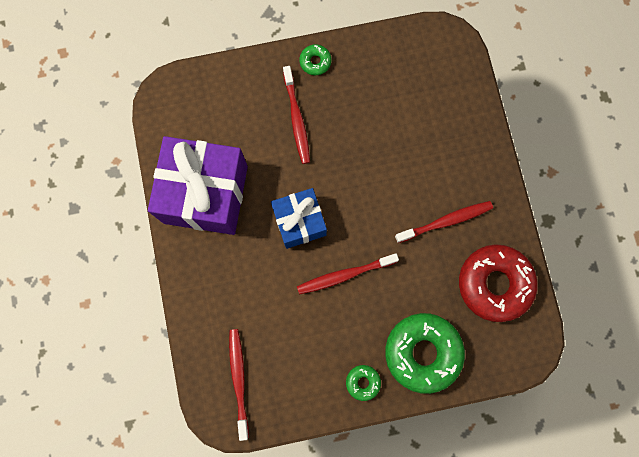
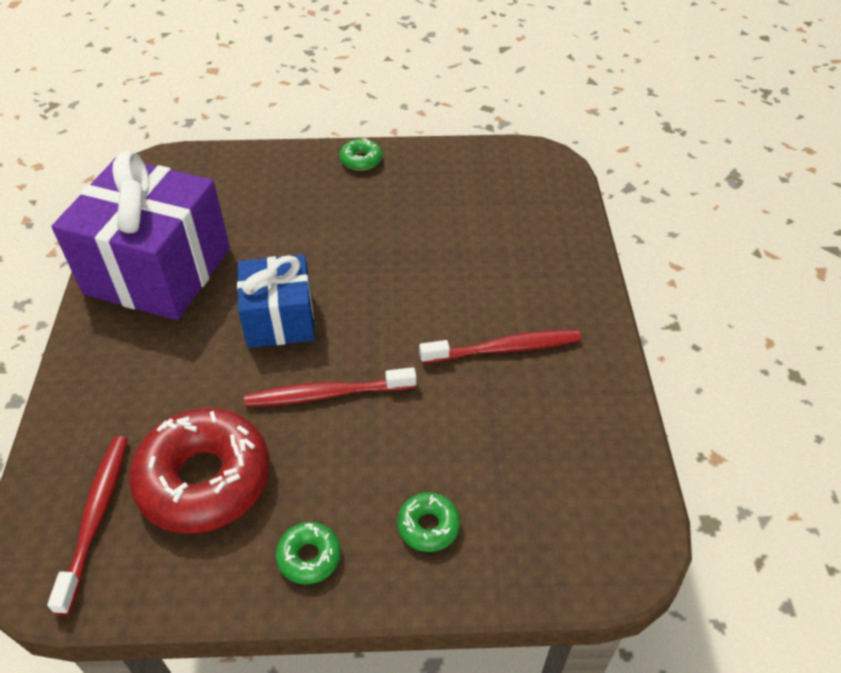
camera: 10 degrees right, 30 degrees down
red toothbrush [283,66,310,164] -> none
green donut [385,313,465,394] -> green donut [397,492,460,552], size x0.45
red donut [459,244,537,322] -> red donut moved to [129,408,270,534]

